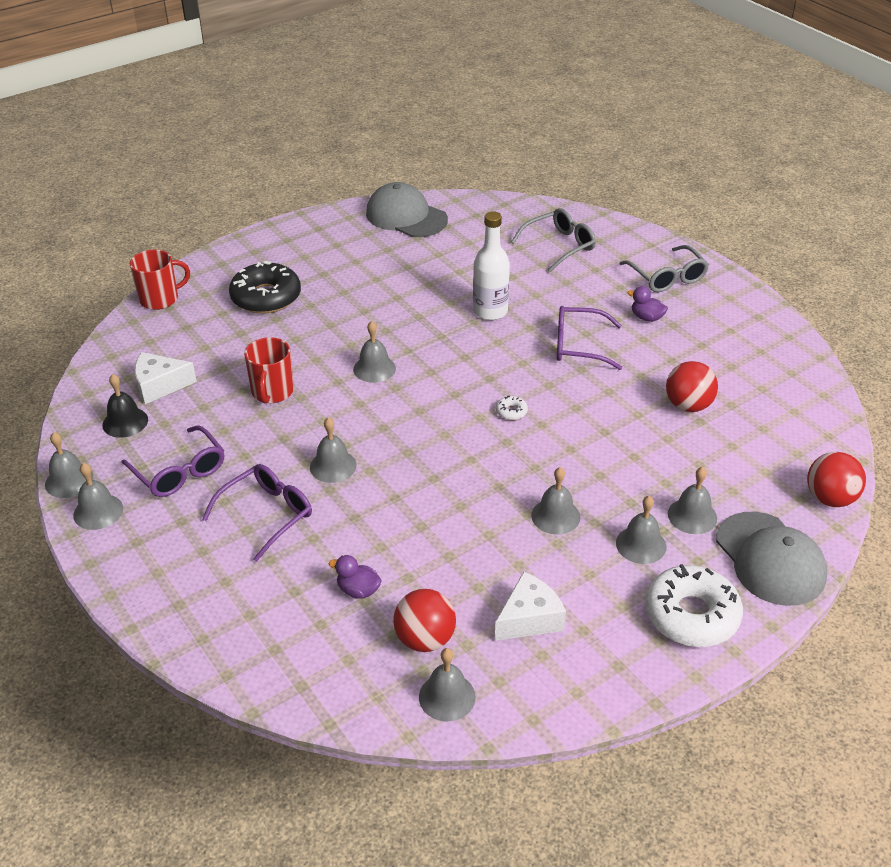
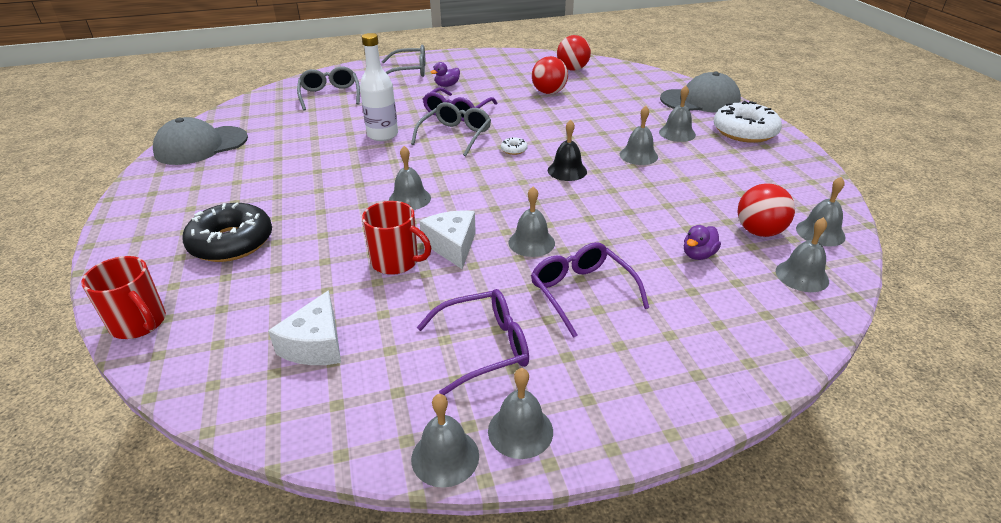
camera: 70 degrees left, 5 degrees down
black bell [102,374,148,438] -> black bell moved to [548,120,587,181]
red mug [130,250,190,310] -> red mug turned 135 degrees clockwise [81,256,166,339]
white cheese [495,571,566,641] -> white cheese moved to [420,210,476,269]
grey bell [668,467,717,534] -> grey bell moved to [776,217,829,292]
red ball [807,452,866,507] -> red ball moved to [557,35,591,71]
none -> grey glasses [411,102,491,156]

